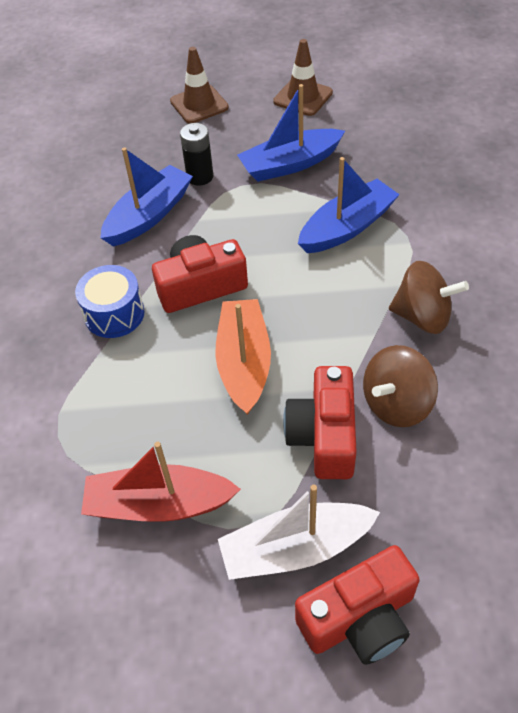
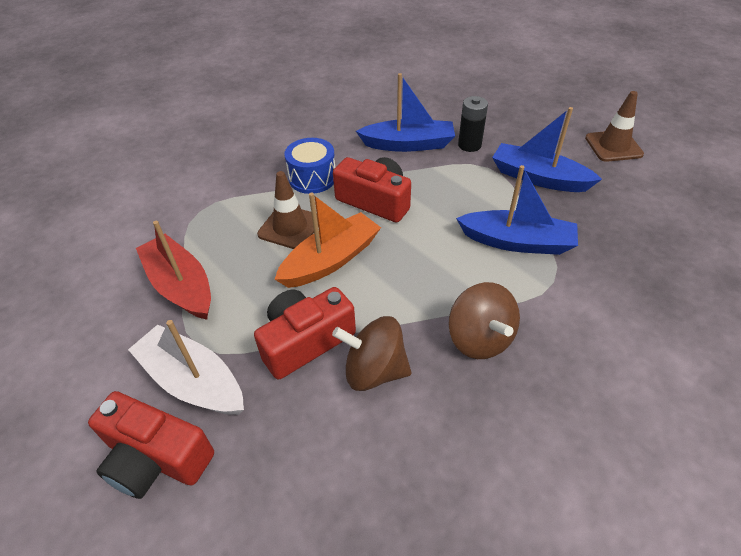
camera: 50 degrees right, 5 degrees down
brown traffic cone [170,47,229,124] -> brown traffic cone moved to [257,171,318,249]

